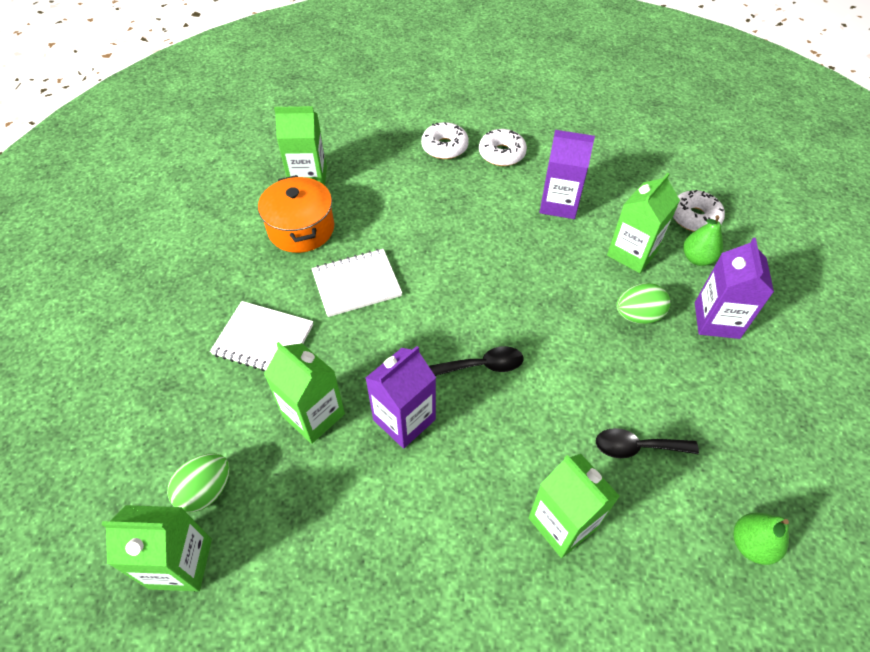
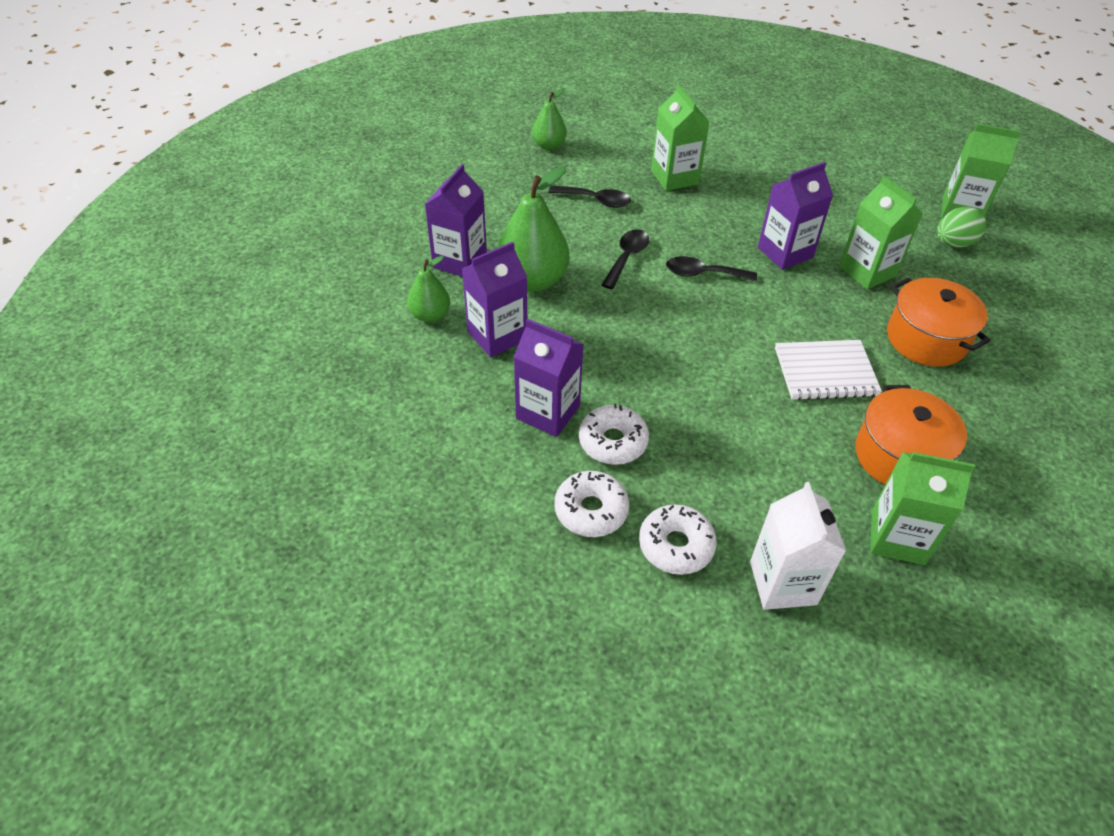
camera: 165 degrees left, 5 degrees down
white notebook [210,301,313,371] -> orange pot [887,277,990,367]
green carton [607,173,680,273] -> purple carton [462,242,527,357]
green egg [616,283,670,324] -> green pear [497,167,570,291]
white donut [673,189,725,232] -> white donut moved to [579,404,649,465]
none -> black spoon [602,229,649,289]
none -> white carton [750,482,846,610]

